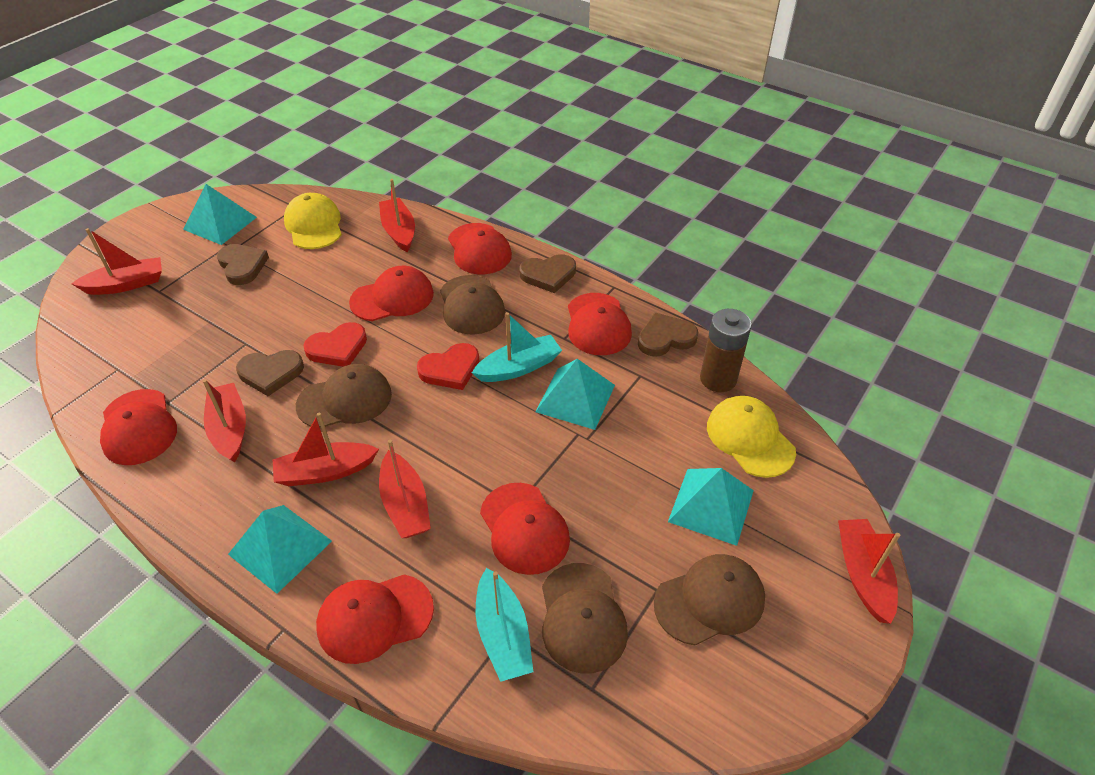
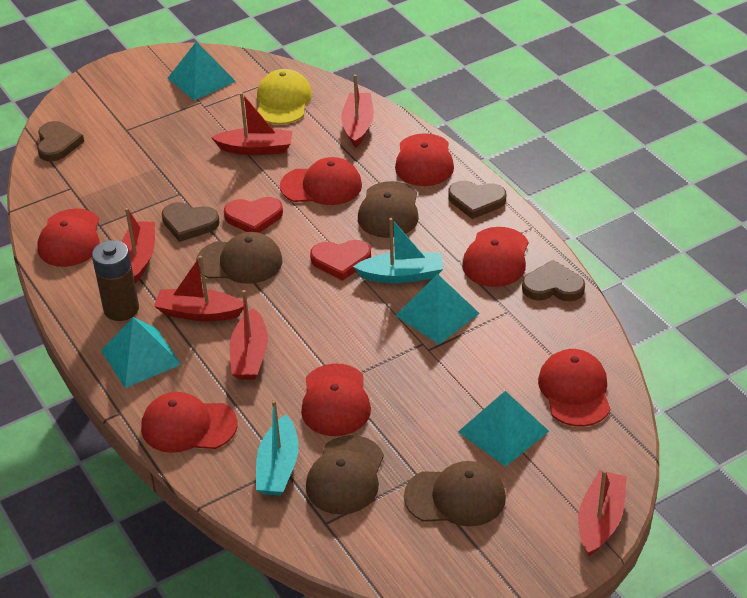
camera: 25 degrees right, 5 degrees down
red boat [71,228,162,295] -> red boat moved to [211,92,292,155]
brown heart [217,244,269,285] -> brown heart moved to [37,121,84,162]
brown battery [700,309,752,392] -> brown battery moved to [92,240,139,321]
yellow cap [707,396,796,478] -> red cap [538,349,610,427]

